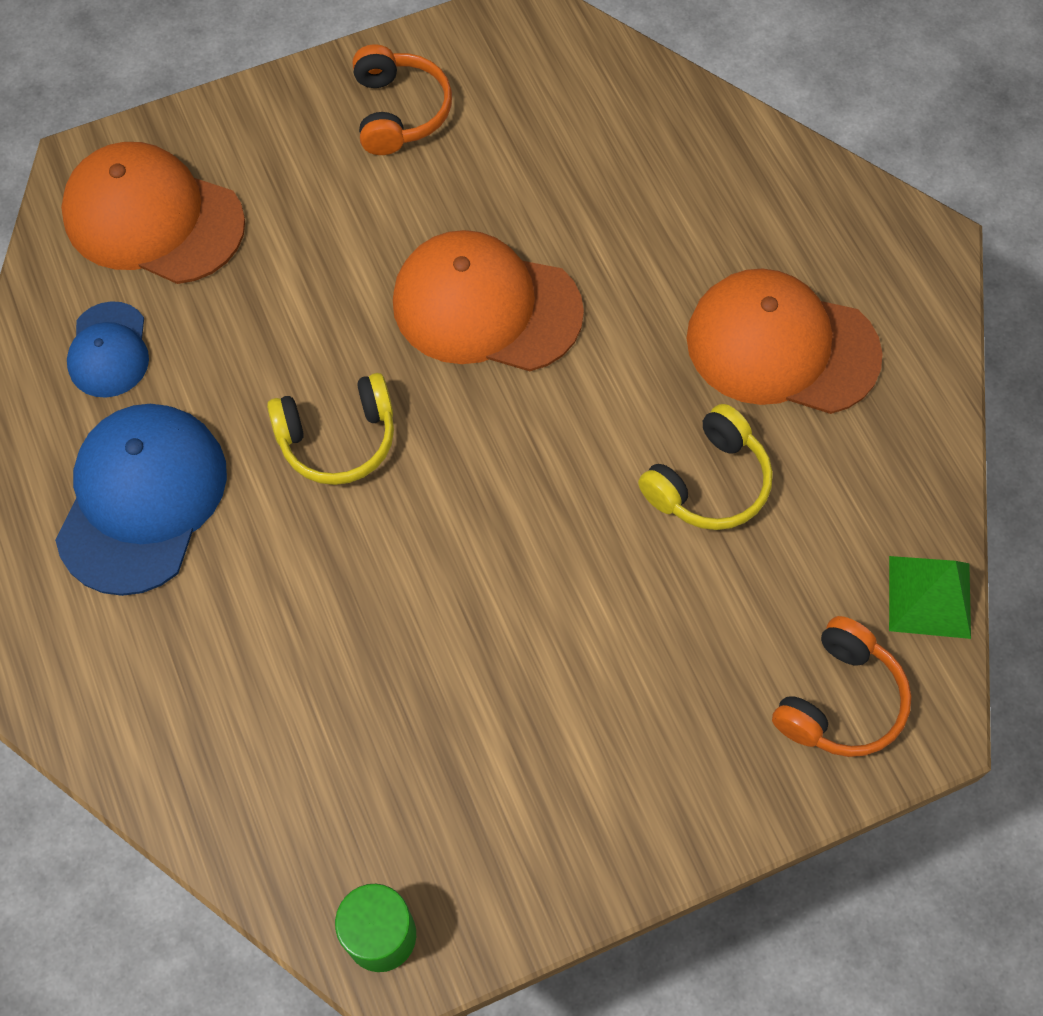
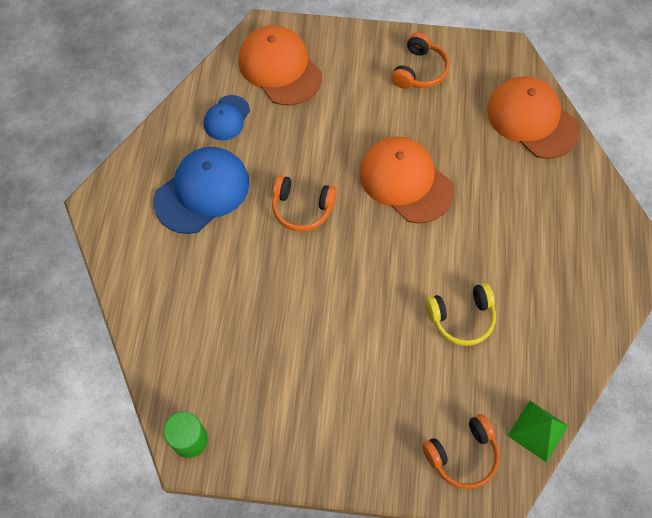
camera: 30 degrees right, 0 degrees up
yellow headphones [267,373,394,485] -> orange headphones [272,175,337,232]
orange cap [687,268,883,414] -> orange cap moved to [487,76,580,159]

